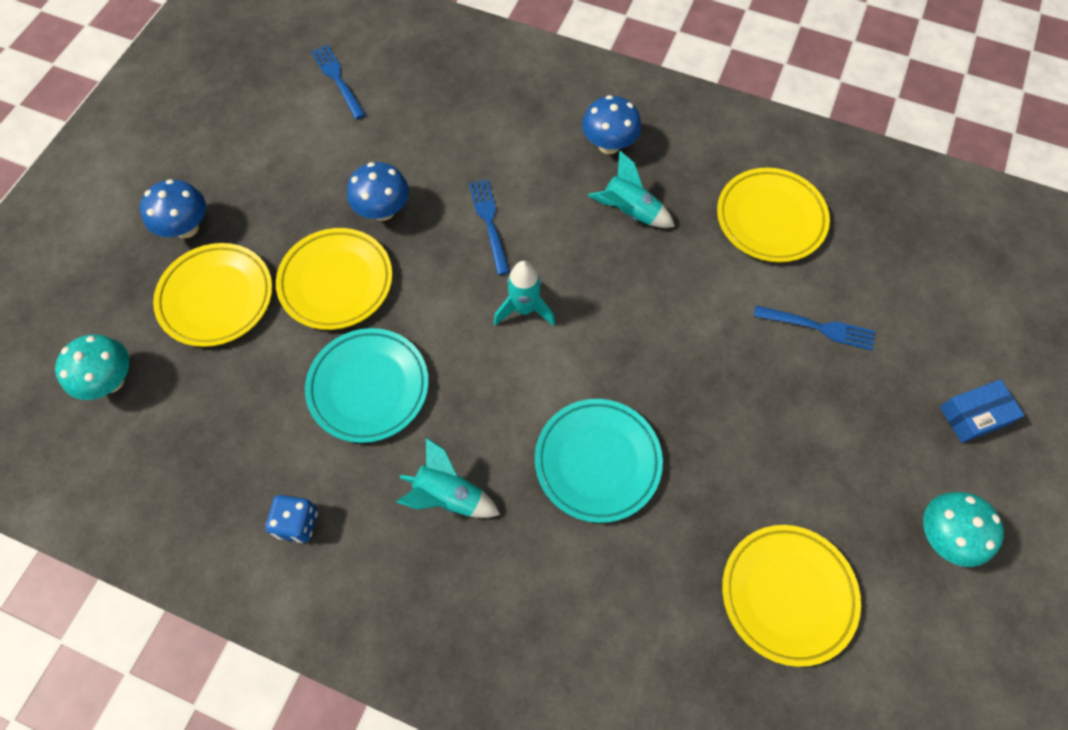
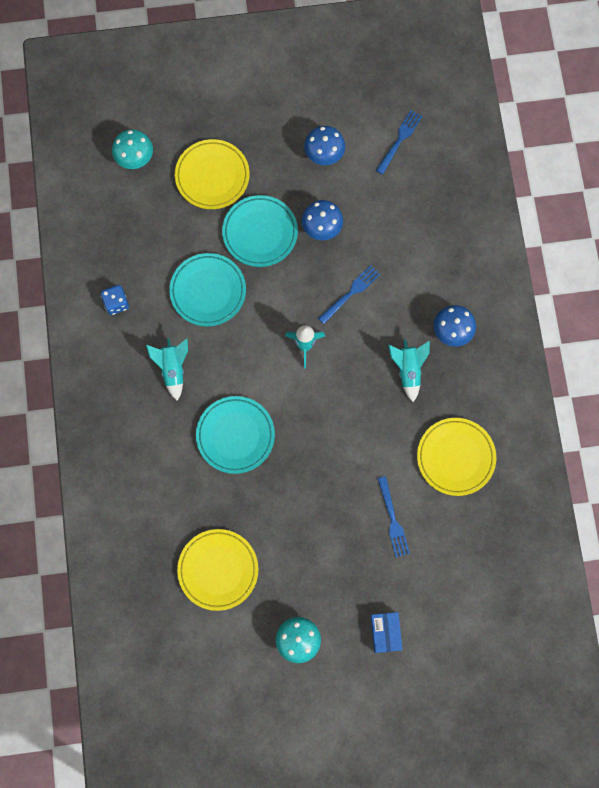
camera: 60 degrees right, 10 degrees up
blue mushroom [140,179,206,238] -> blue mushroom moved to [304,126,345,165]
yellow plate [276,228,393,330] -> turquoise plate [222,195,298,267]
blue box [940,379,1025,443] -> blue box turned 45 degrees clockwise [370,612,403,653]

